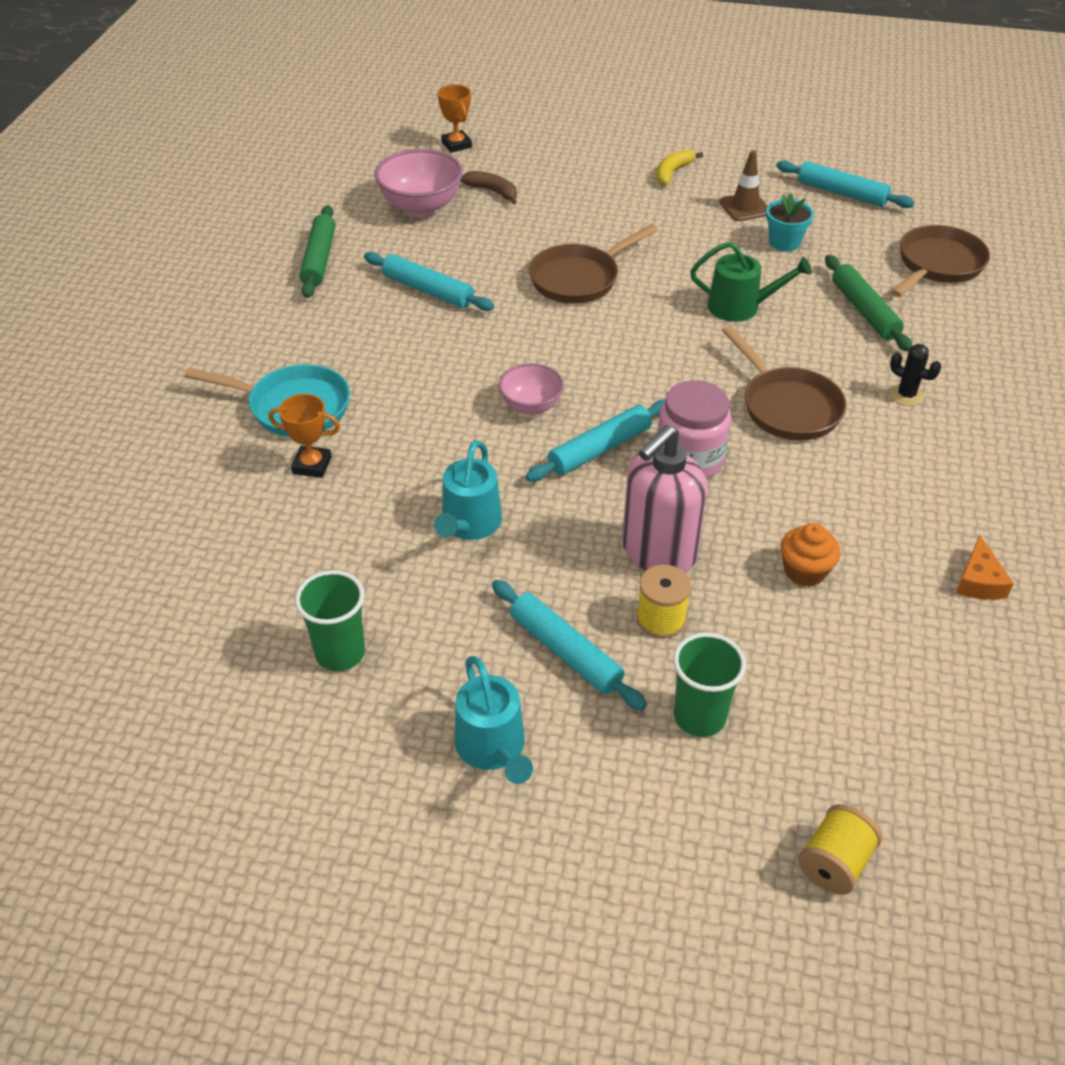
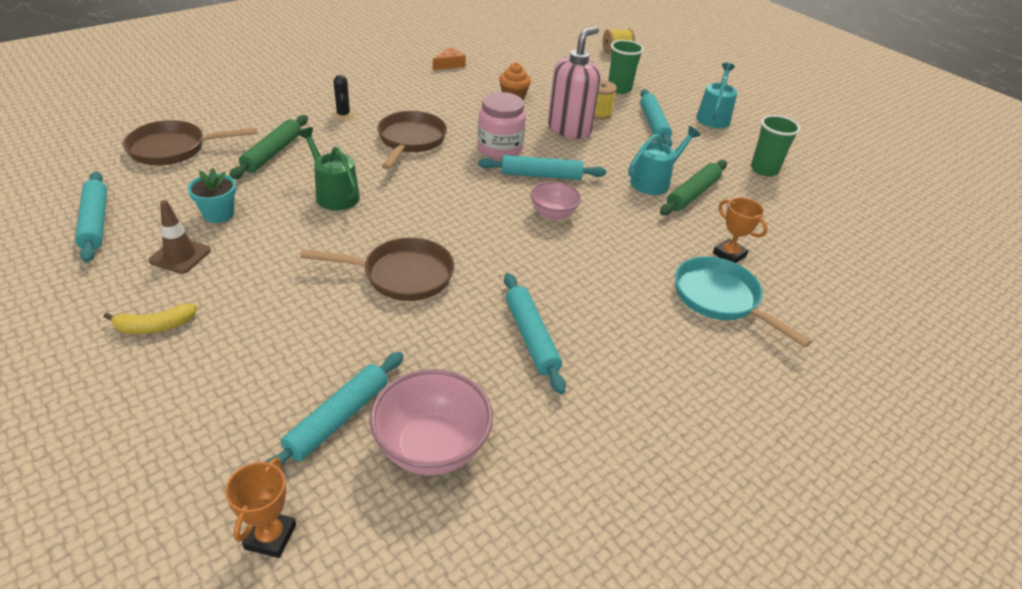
camera: 145 degrees left, 5 degrees down
green rolling pin [300,205,336,298] -> green rolling pin moved to [660,160,727,215]
brown banana [461,171,517,204] -> turquoise rolling pin [265,352,404,466]
pink soap dispenser [622,425,707,572] -> pink soap dispenser turned 45 degrees counterclockwise [548,26,601,139]

